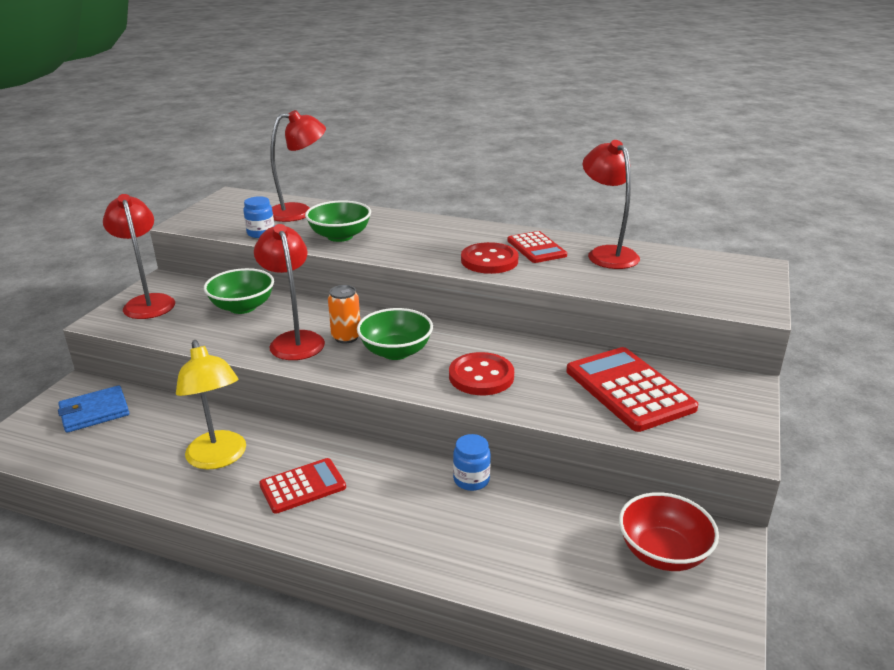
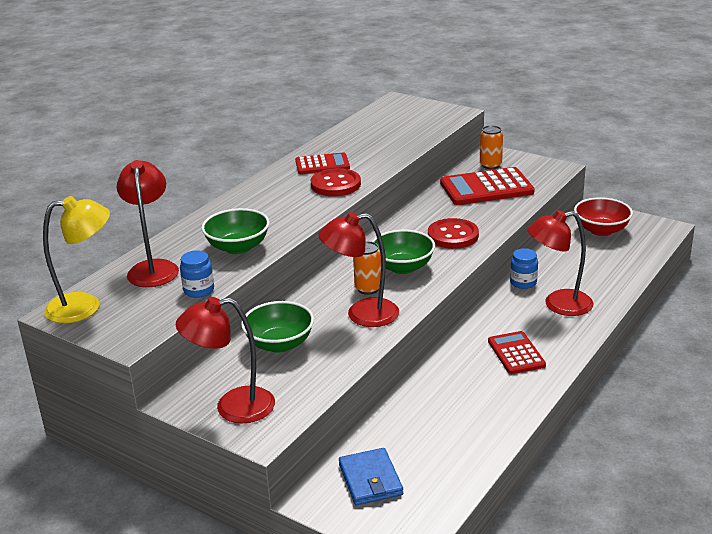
camera: 75 degrees left, 0 degrees up
yellow lamp [176,340,246,469] -> yellow lamp moved to [43,196,110,323]
red lamp [583,140,640,269] -> red lamp moved to [527,210,593,316]
none -> orange can [480,125,503,169]

